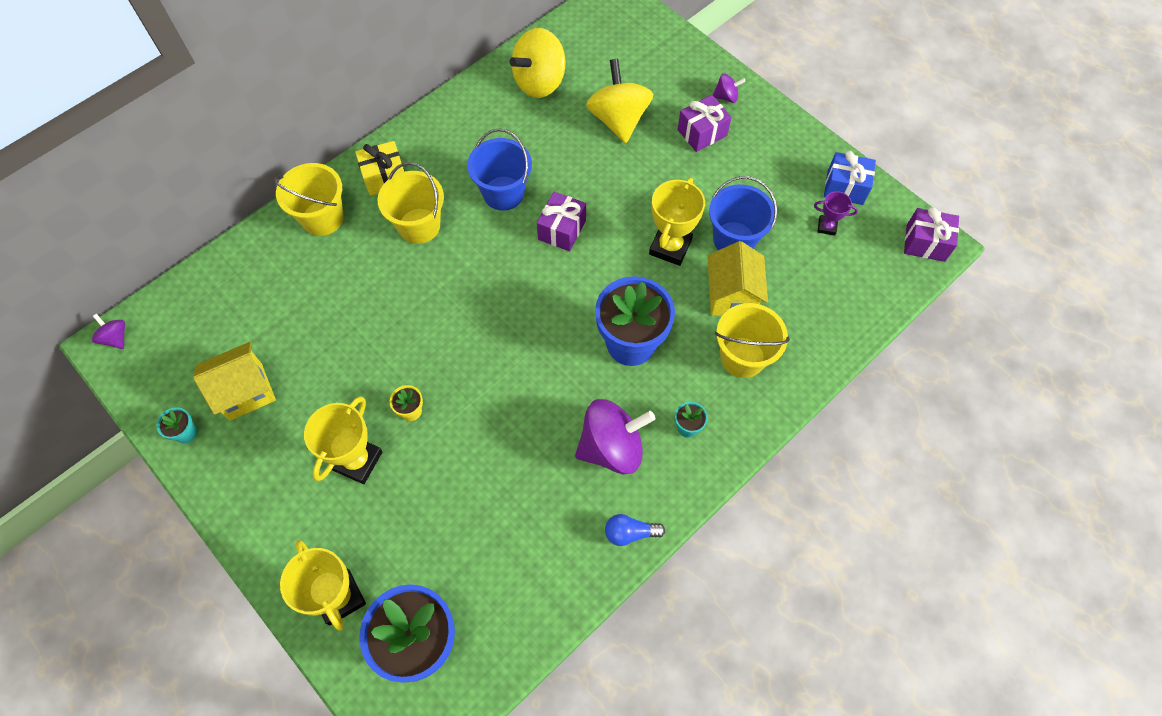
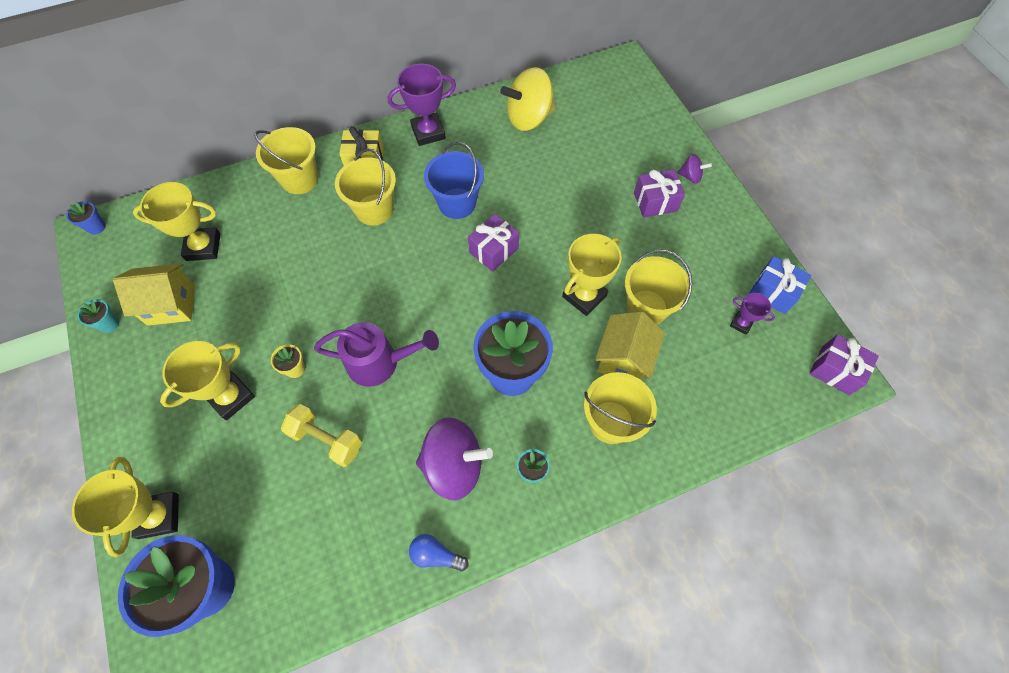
camera: 20 degrees right, 0 degrees up
purple spinning top [92,314,125,349] -> blue flower pot [66,201,106,235]
yellow spinning top [586,59,653,143] -> none
blue bucket [709,176,777,250] -> yellow bucket [625,250,692,325]
none -> yellow trophy [133,182,220,261]
none -> yellow dumbbell [281,404,362,467]
none -> purple watering can [314,322,439,387]
none -> purple trophy [388,64,456,146]

